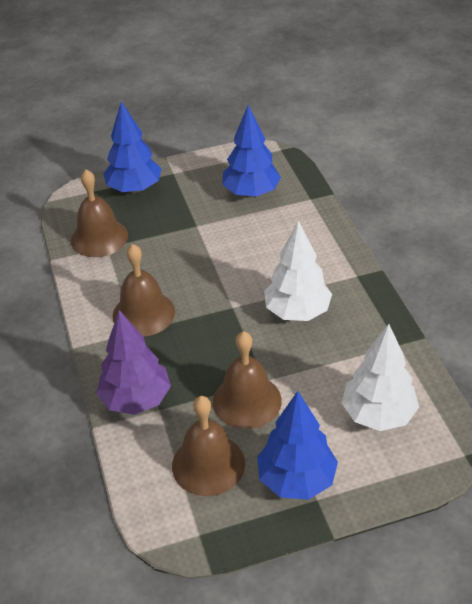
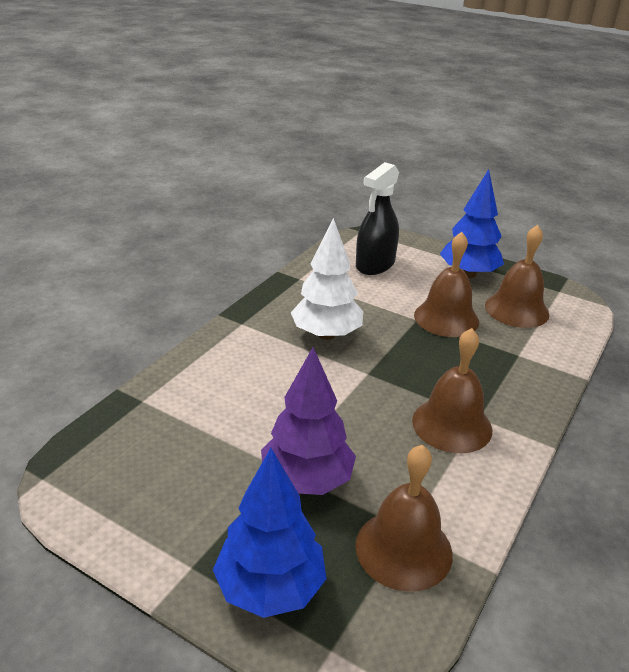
camera: 135 degrees left, 10 degrees down
purple tree [96,310,171,415] -> purple tree moved to [261,347,356,495]
blue tree [222,105,281,198] -> none
white tree [341,324,419,431] -> black spray bottle [356,162,399,275]

